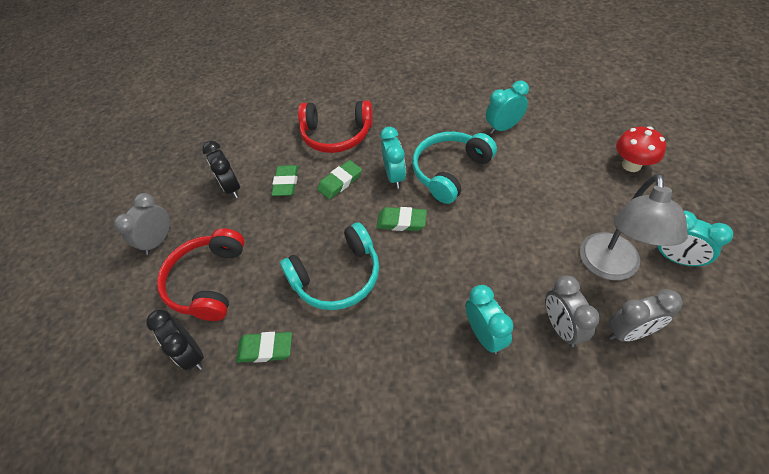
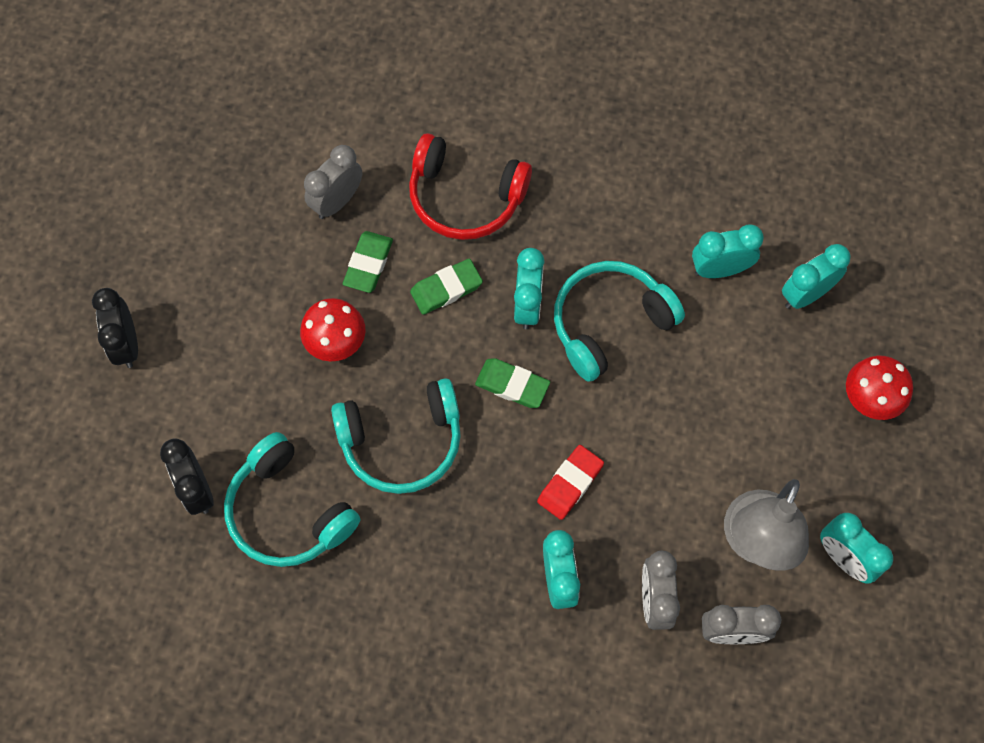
camera: 10 degrees right, 15 degrees up
grey clock [114,193,171,255] -> grey clock moved to [304,145,362,219]
red headphones [157,228,245,321] -> none
black clock [202,141,240,198] -> black clock moved to [92,288,138,368]
green eraser [236,332,292,363] -> turquoise headphones [224,432,360,567]
none -> red mushroom [300,298,366,362]
none -> red eraser [537,445,604,520]
none -> turquoise clock [782,244,851,309]

